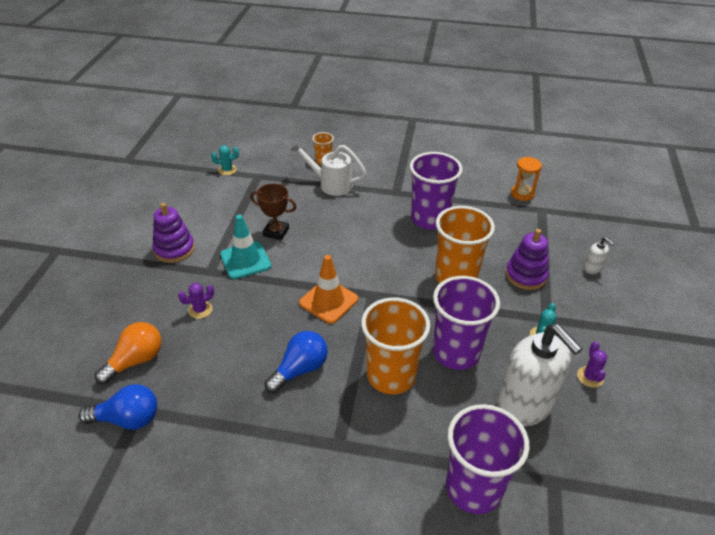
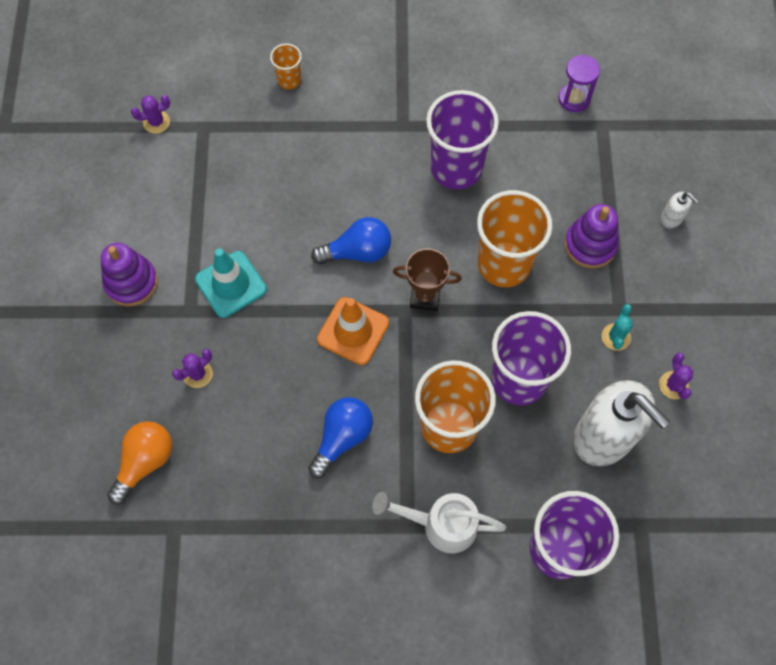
camera: 10 degrees left, 25 degrees up
blue light bulb [79,384,158,430] -> blue light bulb moved to [311,217,391,264]
turquoise cactus [211,145,239,175] -> purple cactus [131,95,170,134]
brown trophy [250,183,296,240] -> brown trophy moved to [393,248,462,311]
white watering can [290,140,367,196] -> white watering can moved to [372,492,506,553]
orange hourglass [511,157,542,201] -> purple hourglass [559,55,600,112]

